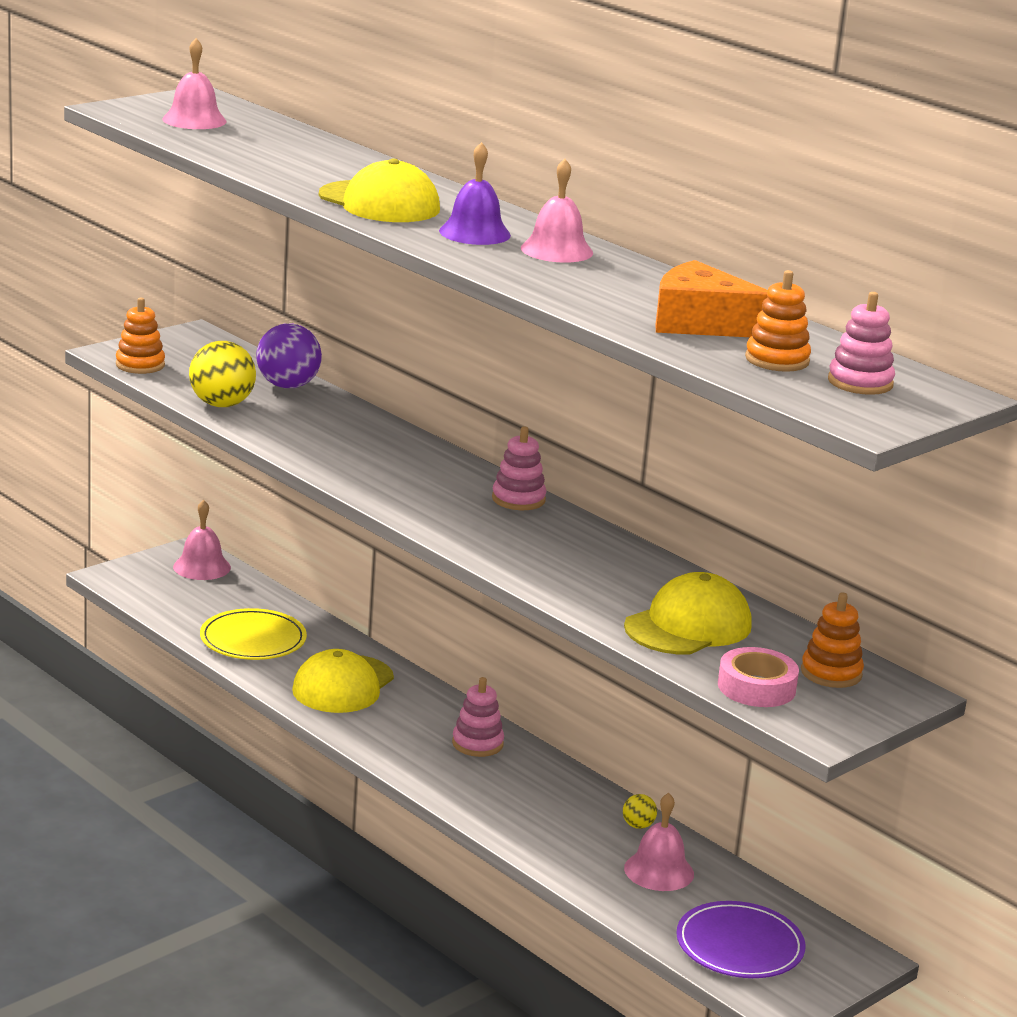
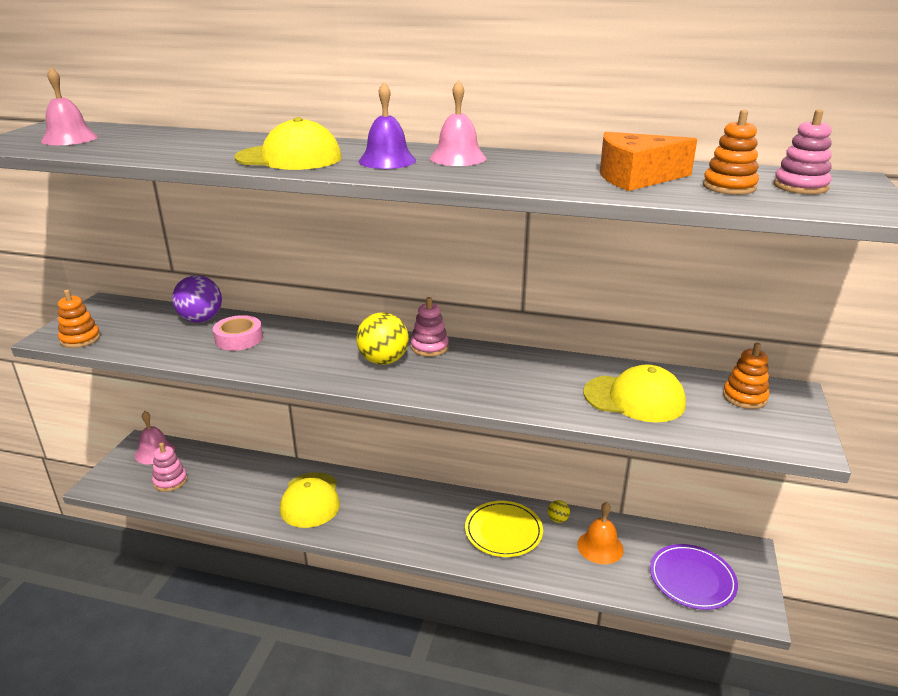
camera: 30 degrees left, 5 degrees up
yellow ball [189,341,256,407] -> yellow ball moved to [356,312,409,365]
yellow plate [200,608,307,660] -> yellow plate moved to [465,501,543,557]
pink stacking toy [452,677,504,757] -> pink stacking toy moved to [152,443,187,492]
yellow cap [624,572,752,654] -> yellow cap turned 90 degrees clockwise [583,365,686,422]
pink bell [624,793,694,891] -> orange bell [577,502,624,564]
pink tape [718,647,799,707] -> pink tape moved to [213,315,263,351]

